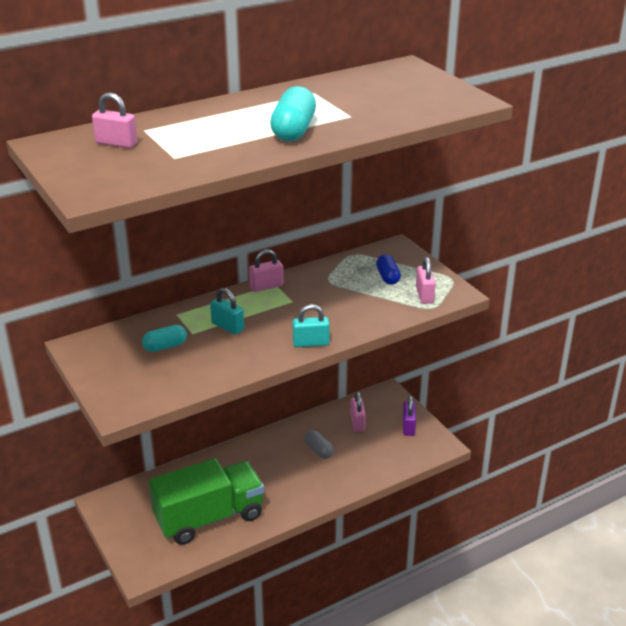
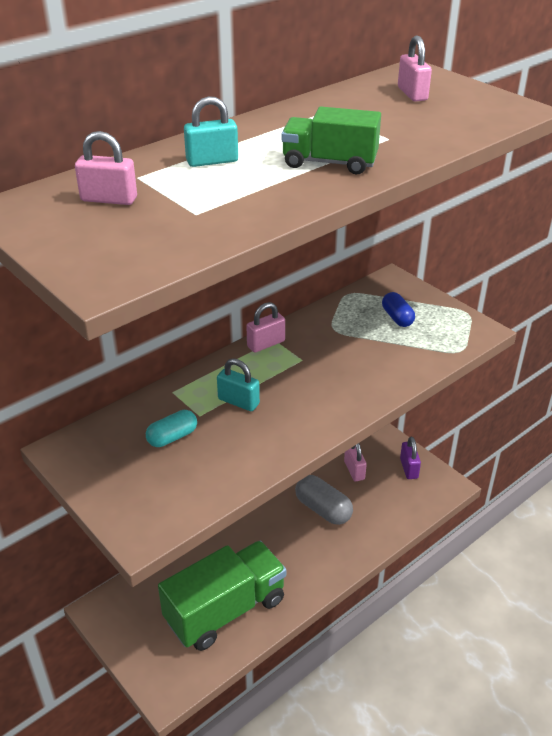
camera: 10 degrees left, 5 degrees up
turquoise capsule [270,86,316,141] -> green truck [282,107,381,174]
turquoise padlock [293,304,330,347] -> turquoise padlock moved to [184,96,238,167]
grey capsule [304,430,334,459] -> grey capsule [295,475,353,525], size x1.59
pink padlock [416,257,436,304] -> pink padlock moved to [398,36,432,102]

